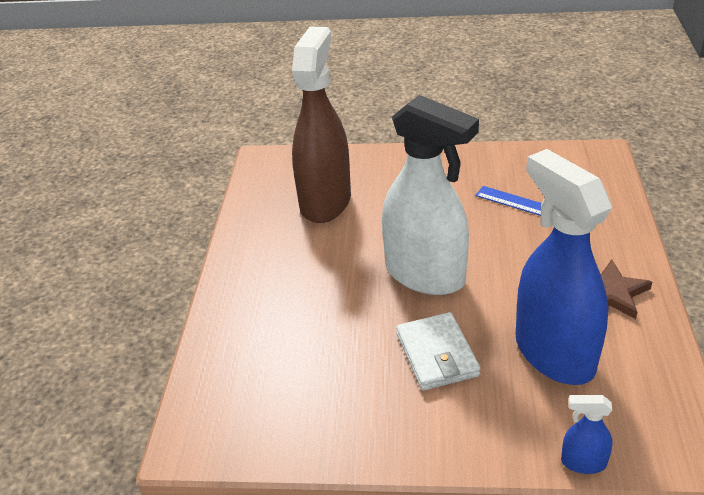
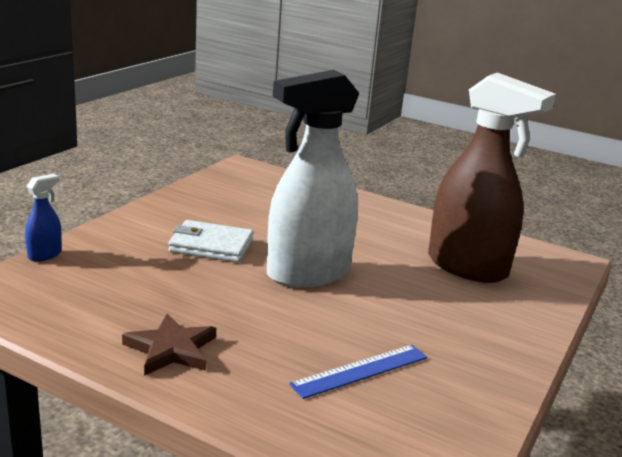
camera: 110 degrees right, 15 degrees down
blue spray bottle [516,149,612,385] -> none

